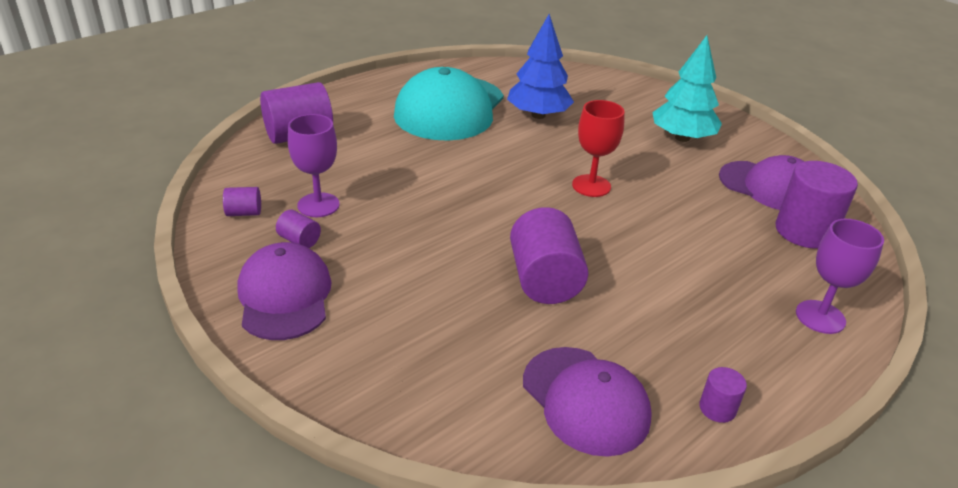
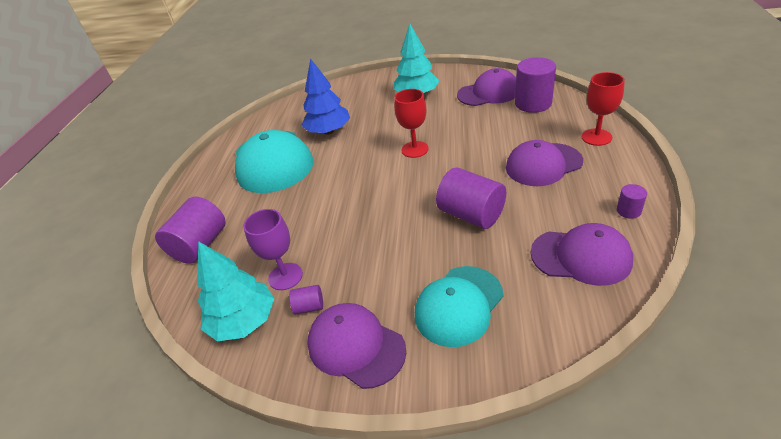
camera: 35 degrees left, 5 degrees up
purple cylinder [223,187,261,216] -> turquoise tree [197,241,274,341]
purple goblet [796,219,884,334] -> red goblet [582,72,625,146]
none -> turquoise cap [415,266,504,347]
none -> purple cap [506,140,583,186]

